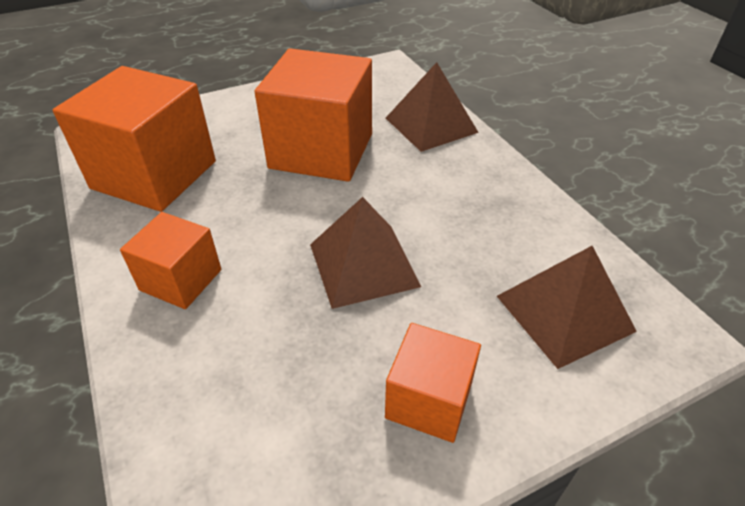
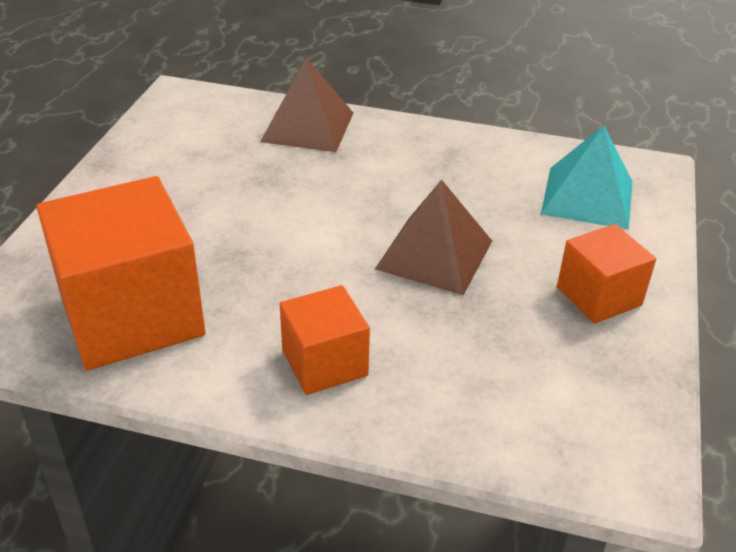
camera: 50 degrees left, 5 degrees down
orange cube [255,48,372,182] -> none
brown pyramid [497,246,637,369] -> turquoise pyramid [541,125,633,229]

